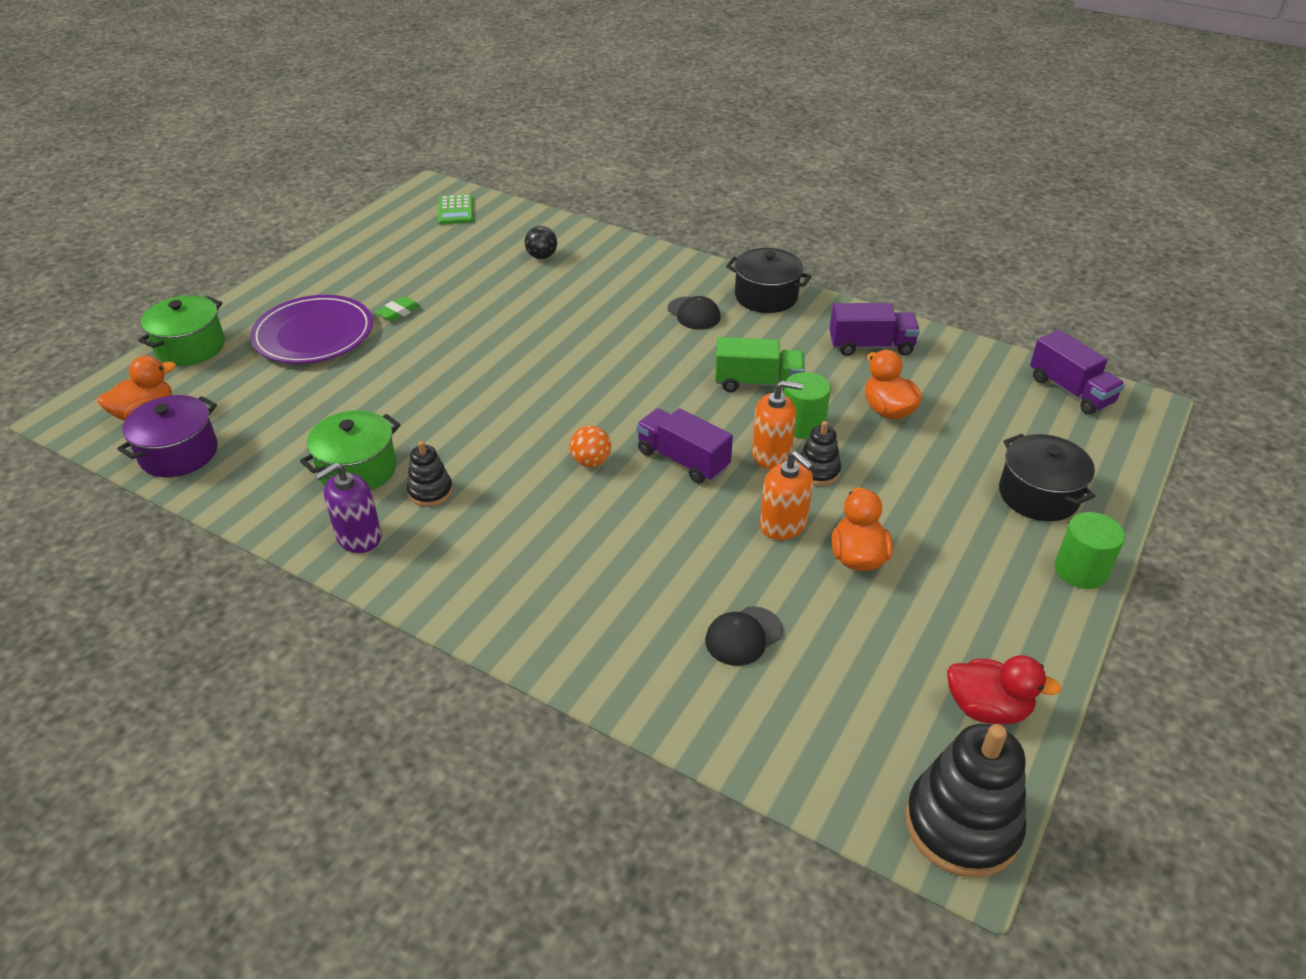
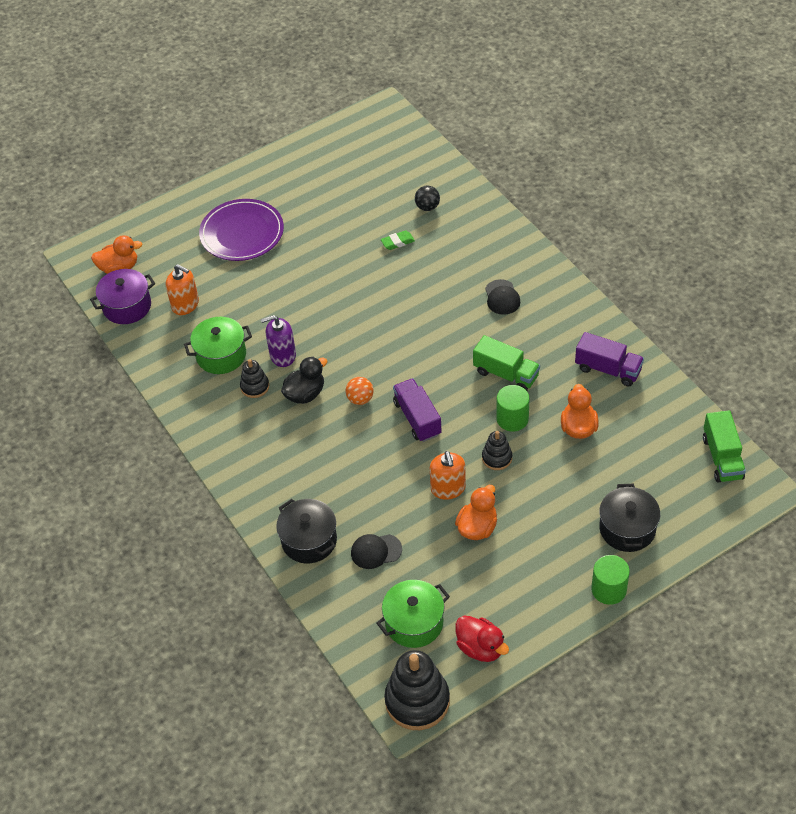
camera: 30 degrees right, 10 degrees up
green pot [138,295,225,366] -> green pot moved to [376,580,450,648]
purple soap dispenser [315,463,382,553] -> purple soap dispenser moved to [261,315,296,367]
green eraser [375,296,420,322] -> green eraser moved to [381,230,415,250]
green calculator [438,194,473,224] -> none
black pot [726,248,811,313] -> black pot moved to [276,499,337,563]
orange soap dispenser [752,380,803,470] -> orange soap dispenser moved to [166,264,199,315]
purple truck [1030,330,1125,415] -> green truck [703,411,746,483]
none -> black duck [281,356,327,404]

